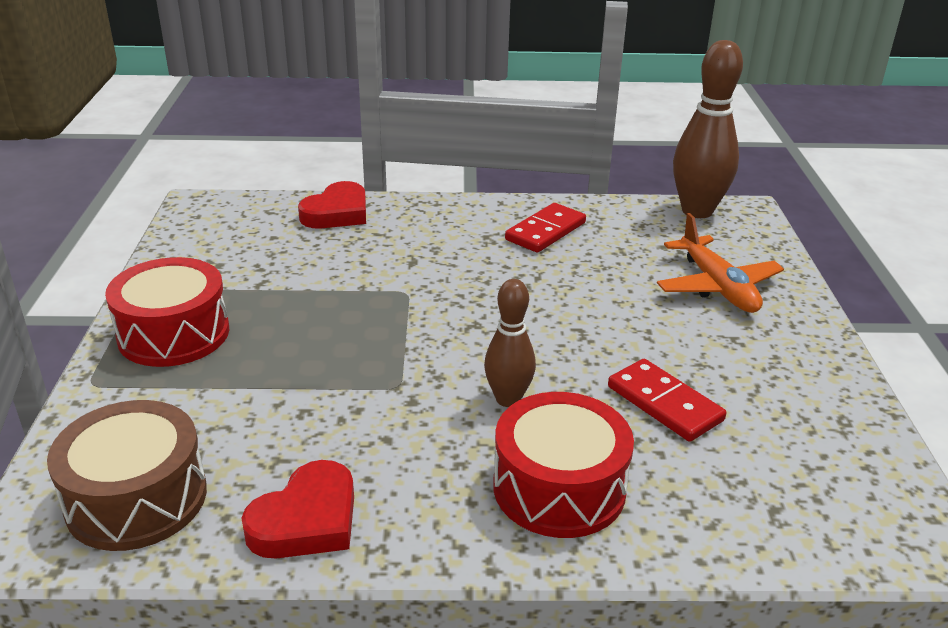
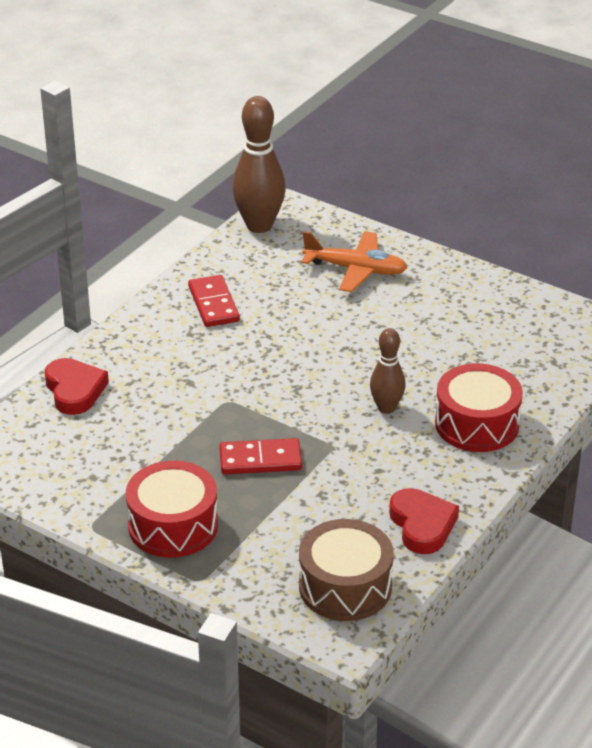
camera: 55 degrees left, 5 degrees up
red domino [608,359,726,442] -> red domino moved to [219,438,302,475]

